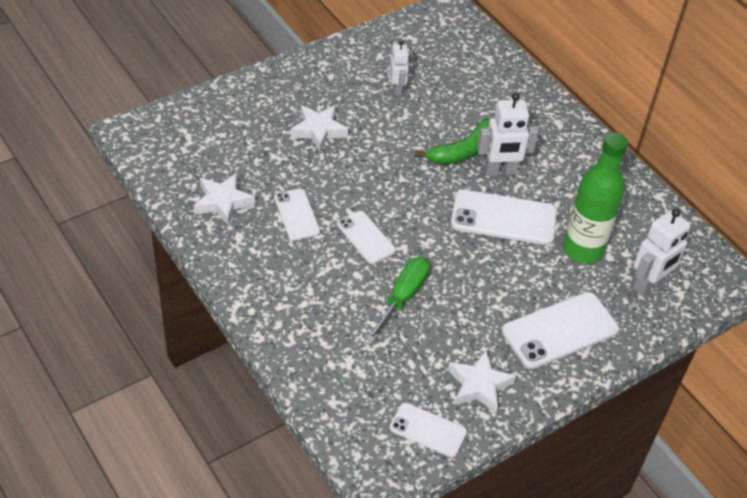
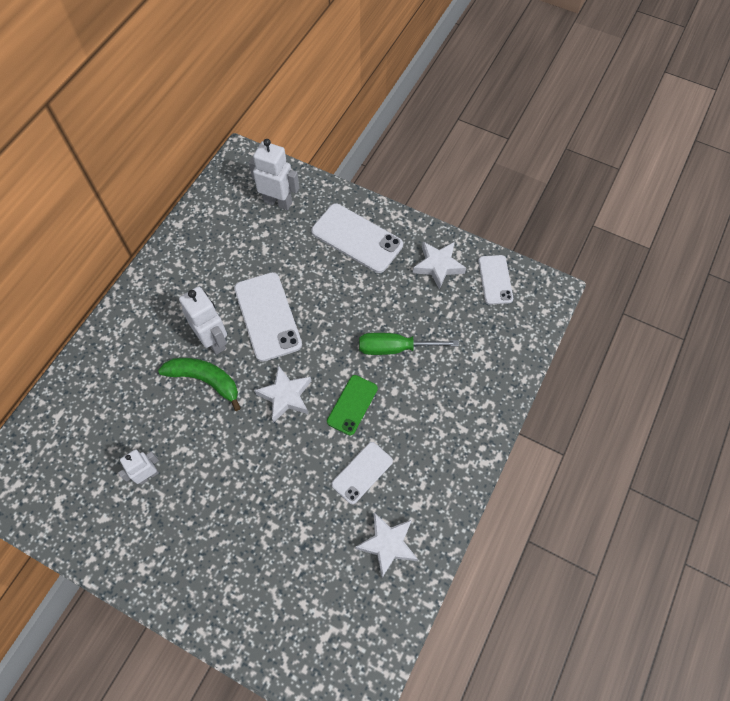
camera: 115 degrees left, 15 degrees up
white star [291,105,348,152] -> white star moved to [254,365,311,423]
white phone [337,211,396,264] -> green phone [327,375,378,435]
green bottle [563,133,628,264] -> none

